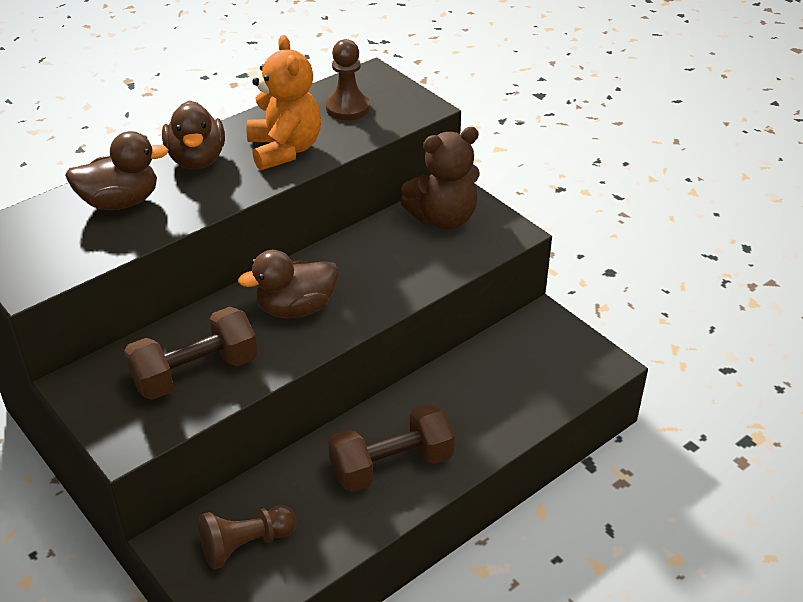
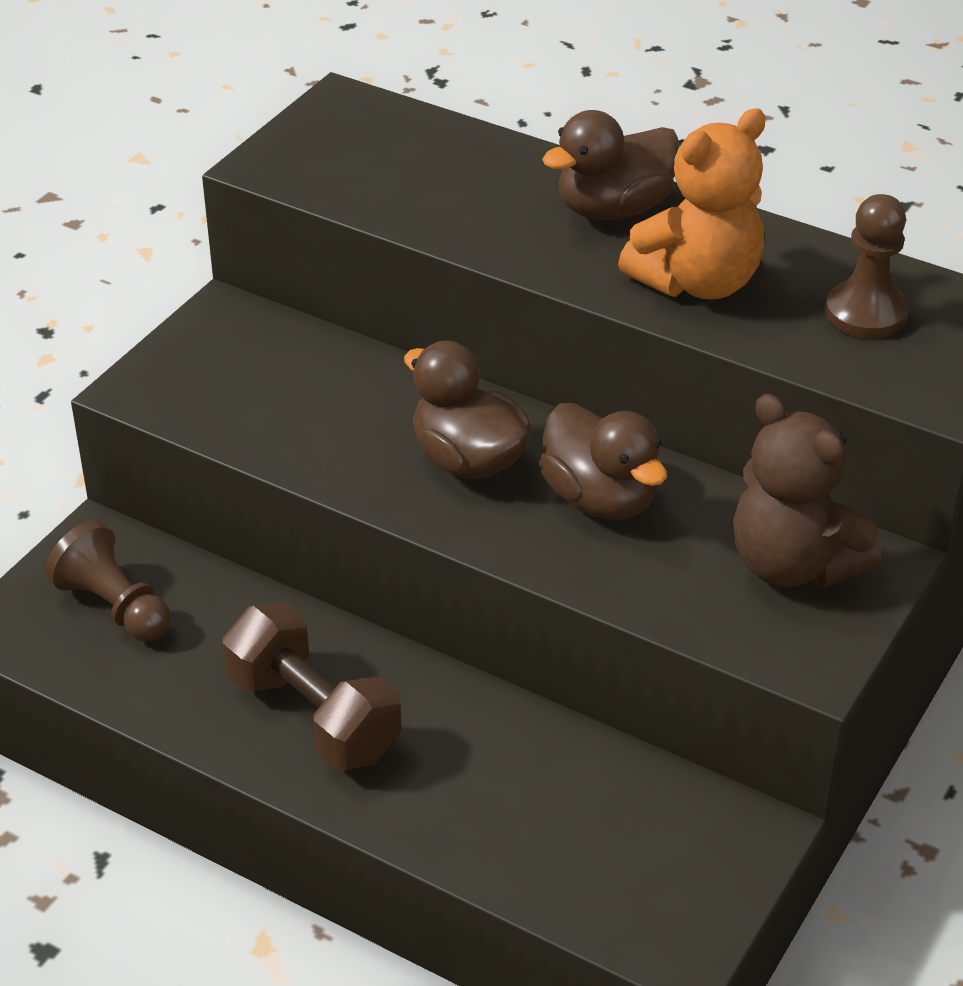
camera: 70 degrees right, 0 degrees up
brown duck [65,131,168,210] -> brown duck moved to [539,403,667,520]
brown dumbbell [124,307,258,400] -> none

